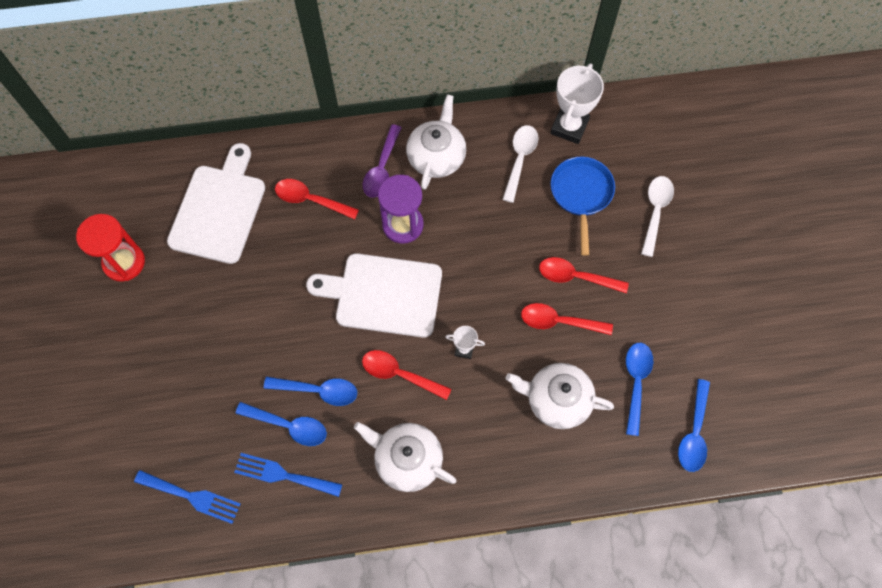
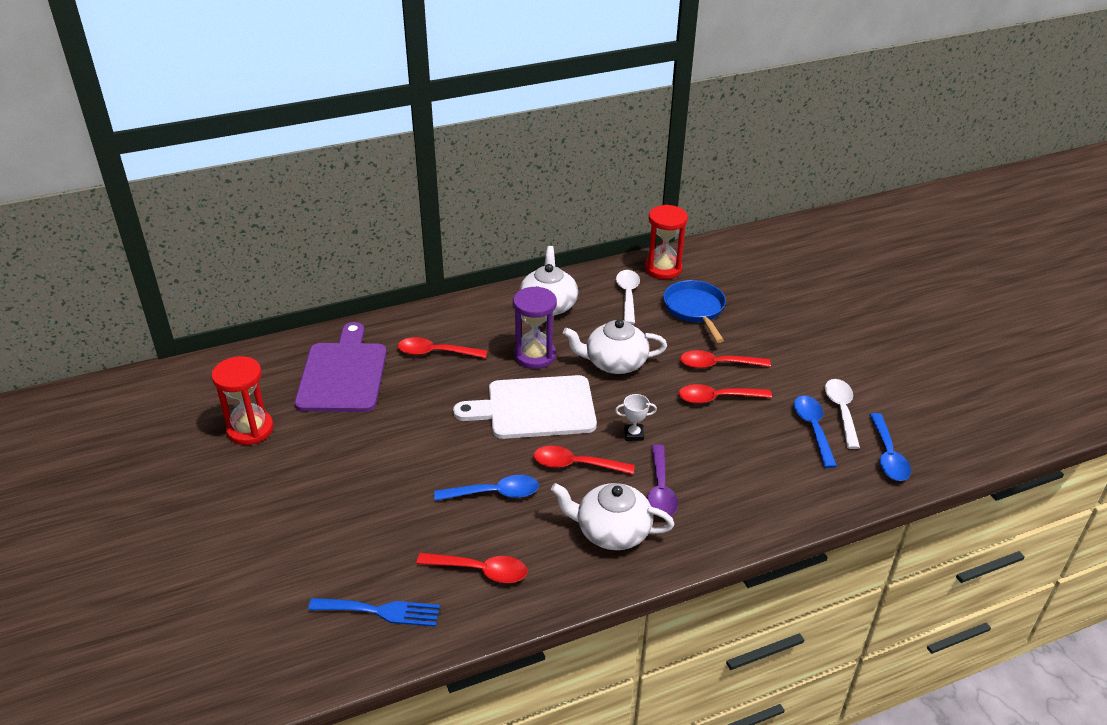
camera: 15 degrees left, 30 degrees down
white cutting board [167,143,265,264] -> purple cutting board [295,322,387,412]
blue fork [234,453,343,497] -> red spoon [416,553,527,583]
blue spoon [236,402,327,446] -> none
purple spoon [363,124,402,198] -> purple spoon moved to [647,444,678,517]
white teapot [506,363,614,429] -> white teapot moved to [563,319,667,374]
white trophy [550,63,604,144] -> red hourglass [645,205,688,279]
white spoon [641,176,674,257] -> white spoon moved to [825,379,860,449]

